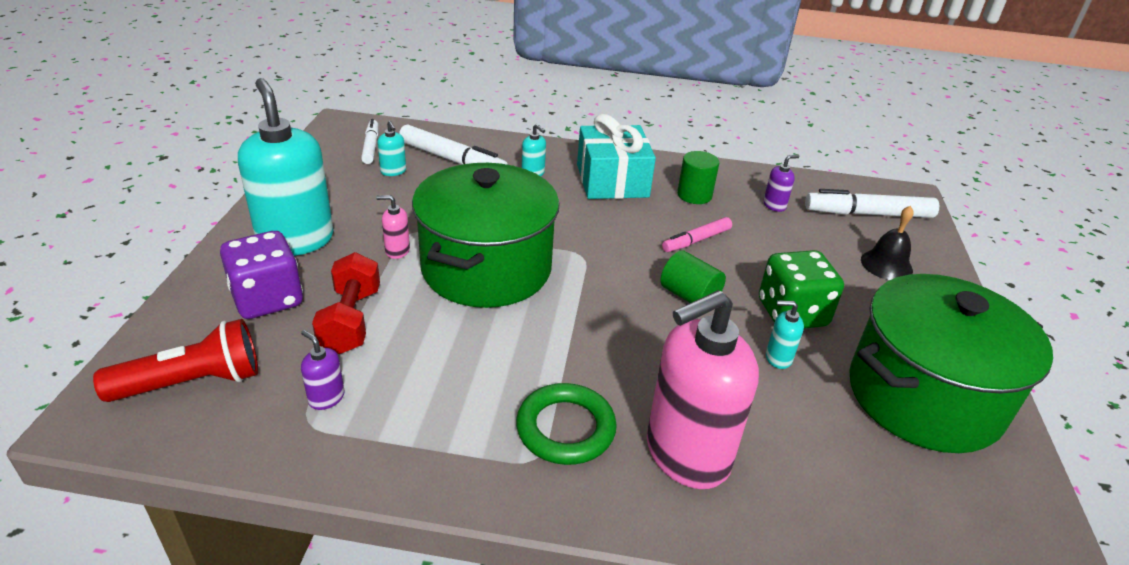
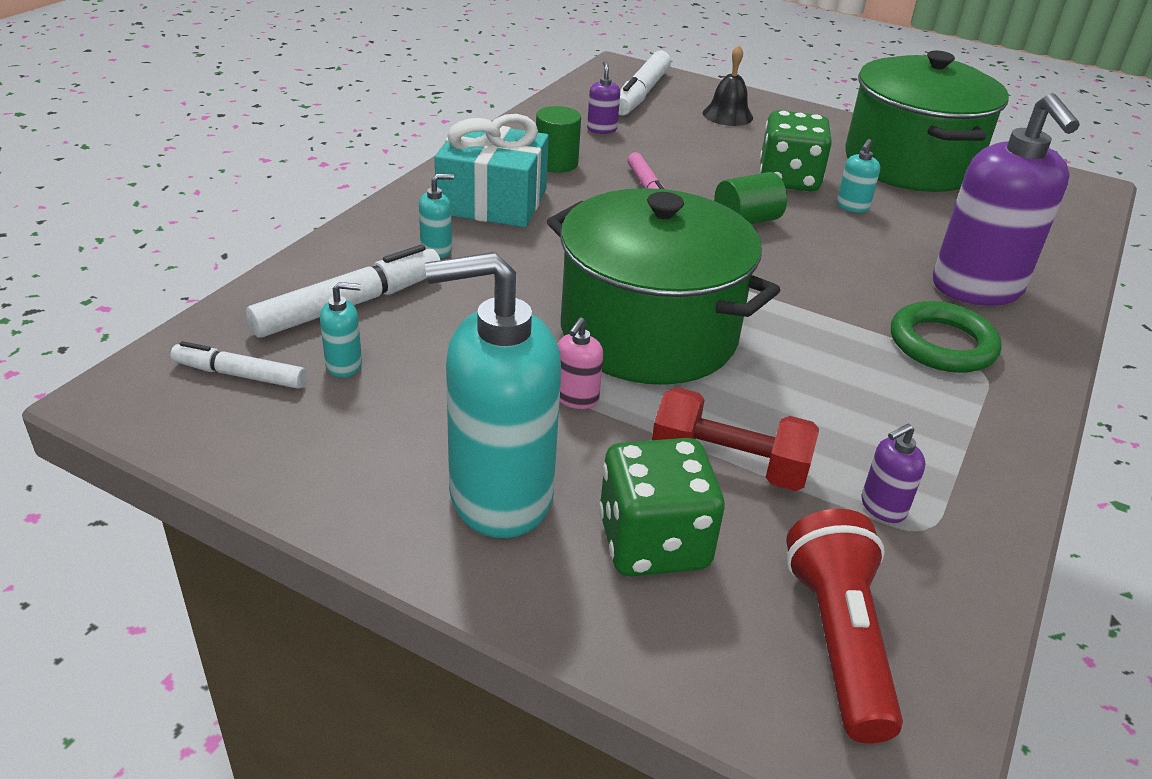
camera: 70 degrees left, 0 degrees up
purple dice [220,231,303,319] -> green dice [599,438,724,577]
pink soap dispenser [647,290,759,489] -> purple soap dispenser [933,93,1080,306]

